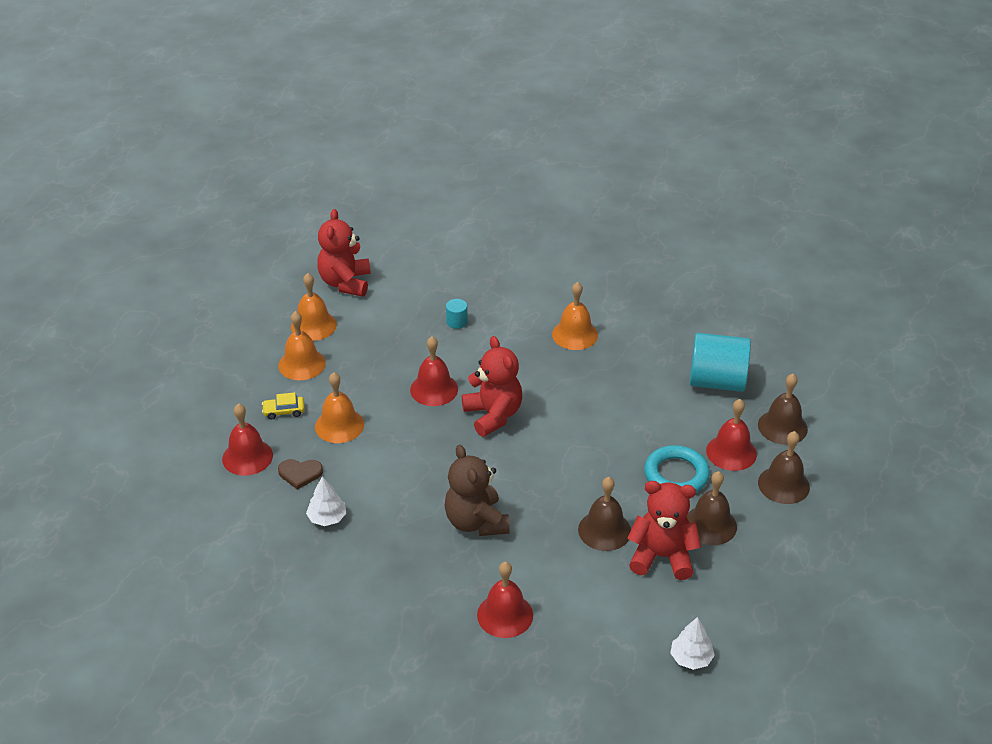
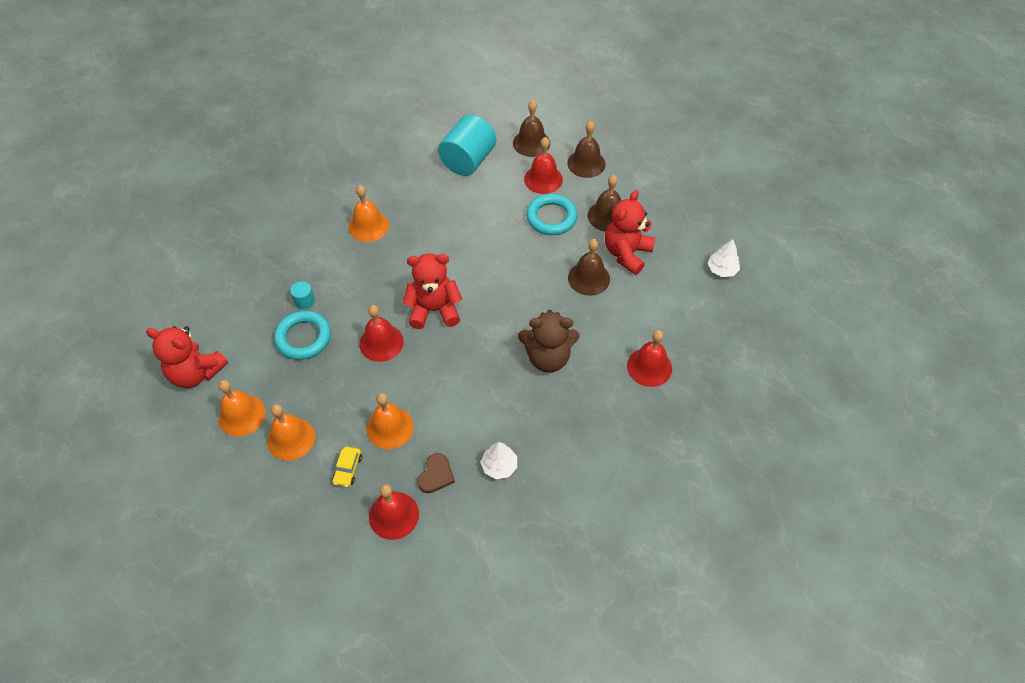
camera: 70 degrees left, 15 degrees up
none -> turquoise ring [274,311,331,360]

